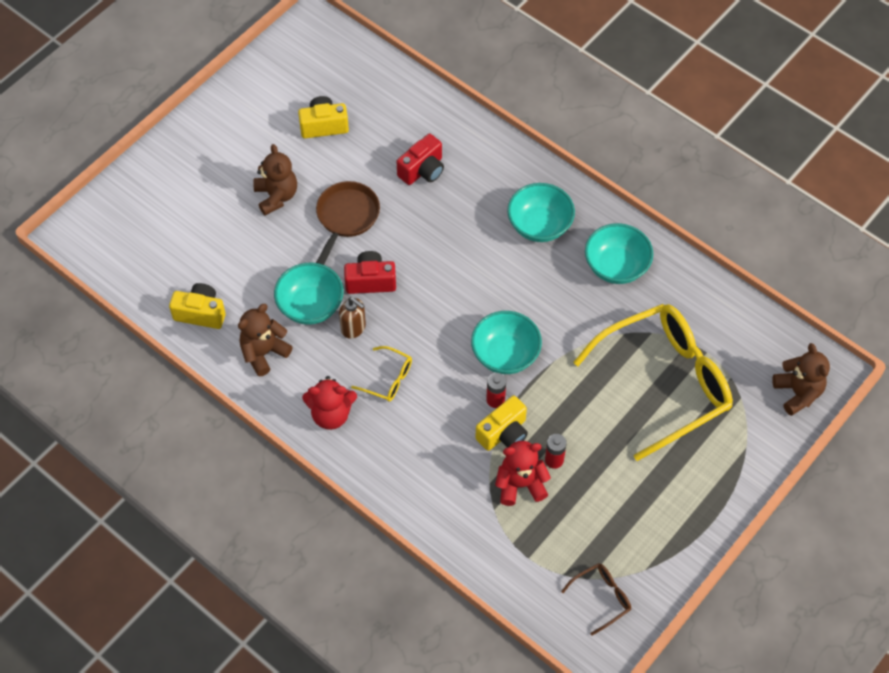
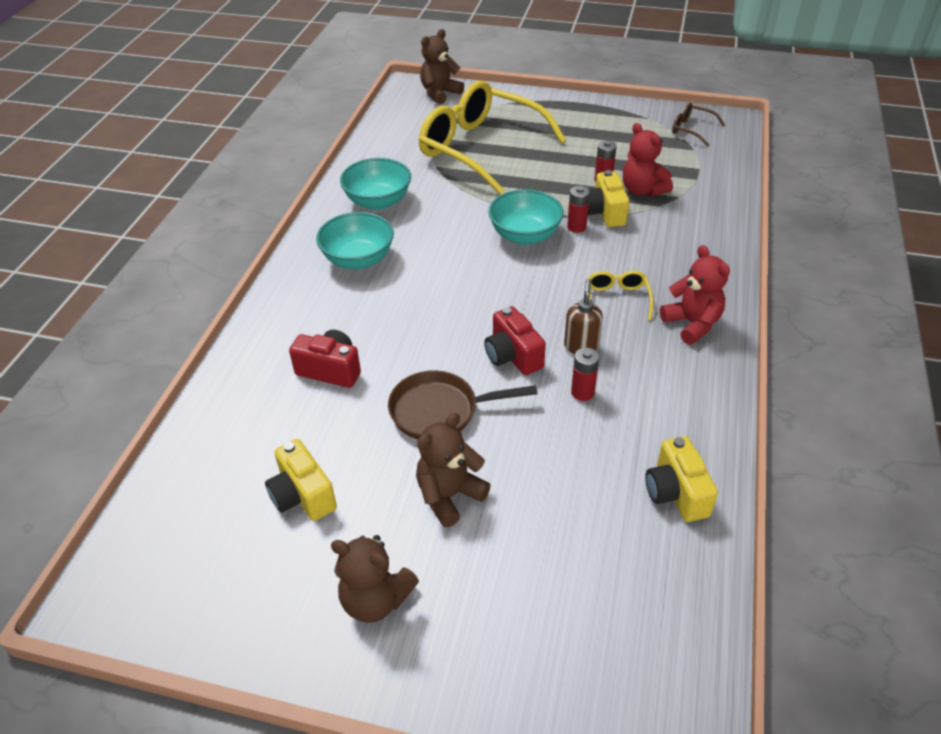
camera: 115 degrees left, 15 degrees down
brown teddy bear [238,304,293,376] -> brown teddy bear moved to [331,535,419,623]
turquoise bowl [274,263,343,325] -> red battery [571,348,599,401]
yellow camera [475,396,528,451] -> yellow camera turned 120 degrees counterclockwise [588,170,629,227]

